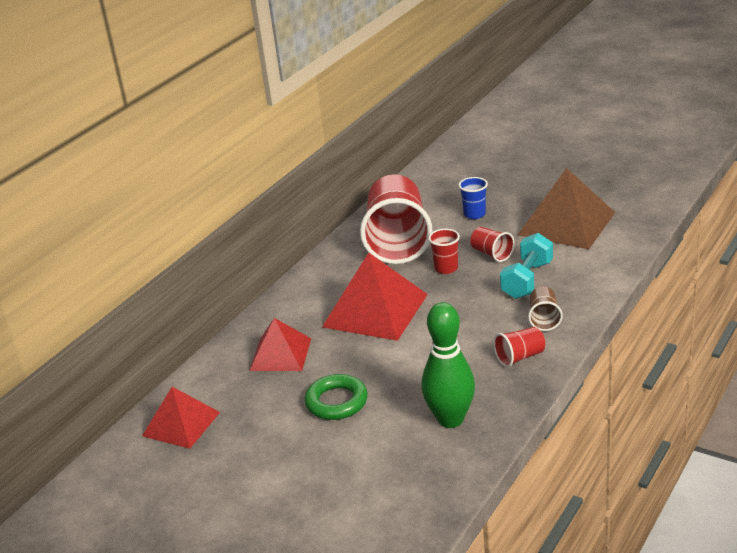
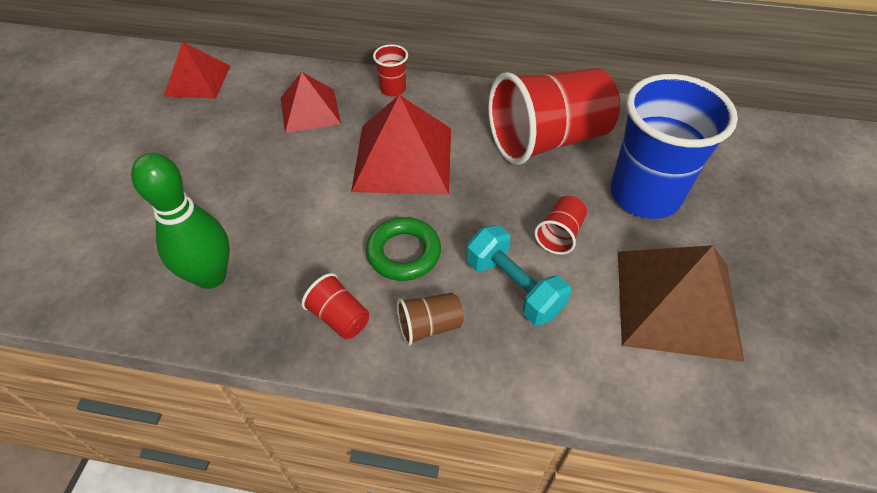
camera: 65 degrees right, 20 degrees up
green ring [305,374,368,420] -> green ring moved to [366,217,441,281]
red cup [428,229,460,274] -> red cup moved to [373,44,408,97]
blue cup [458,177,488,219] -> blue cup [610,74,738,219], size x2.35
turquoise dumbbell [500,233,553,299] -> turquoise dumbbell turned 45 degrees clockwise [466,225,571,325]

